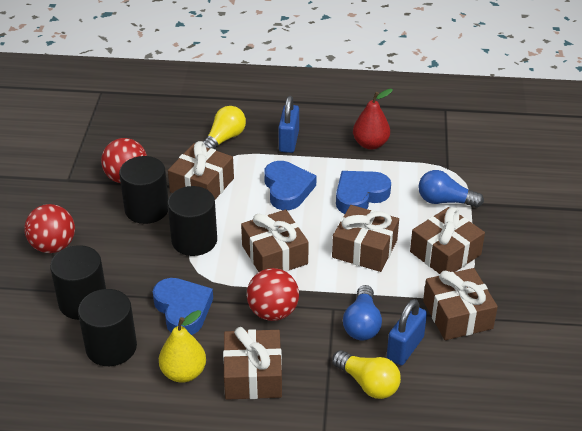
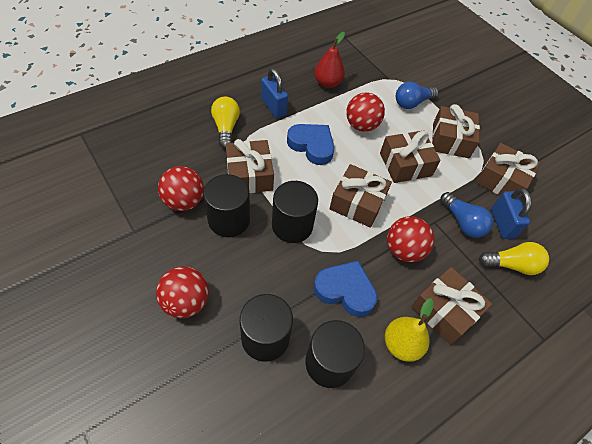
camera: 45 degrees left, 15 degrees up
blue heart [336,171,391,214] -> red ball [346,92,385,132]

